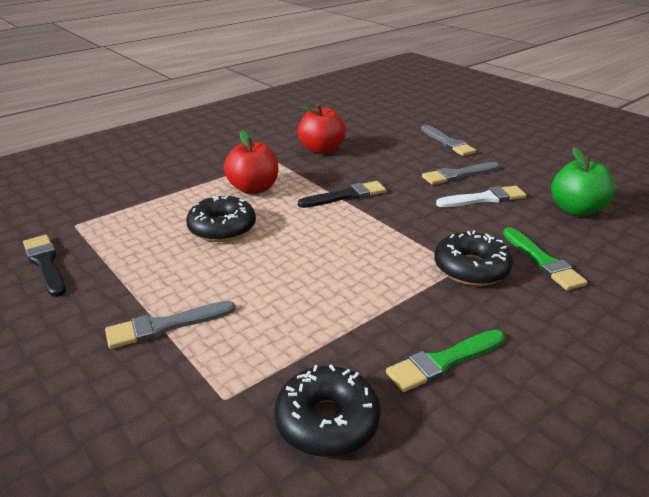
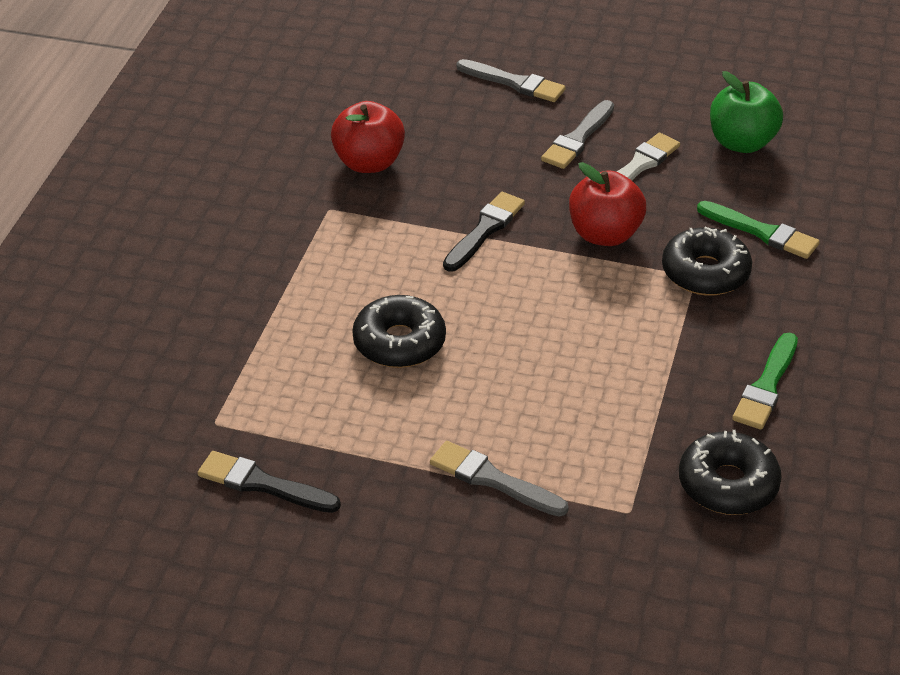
camera: 35 degrees left, 10 degrees up
grey brush [105,301,236,349] -> grey brush turned 90 degrees clockwise [430,441,569,517]
red apple [224,130,278,195] -> red apple moved to [569,162,646,246]

